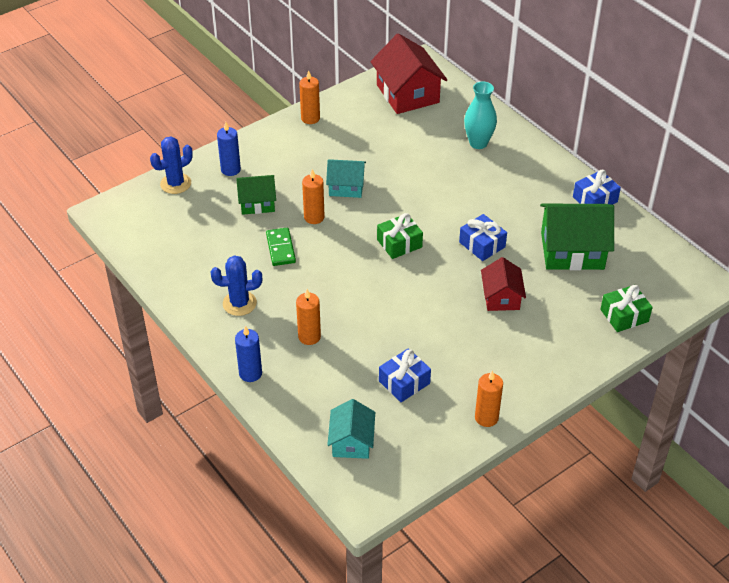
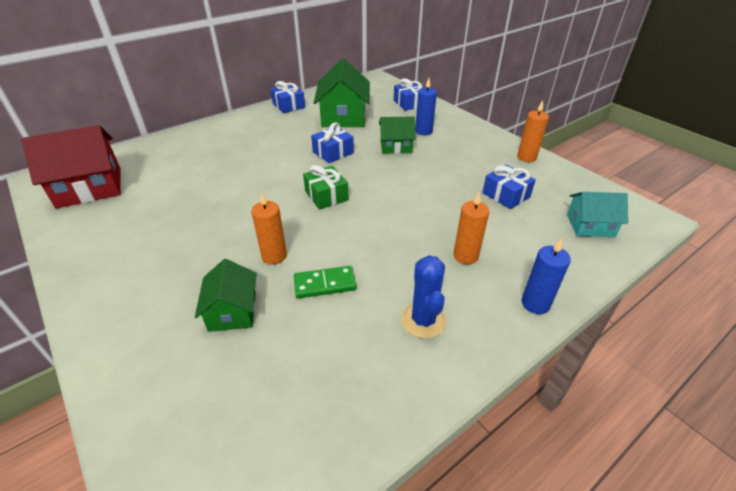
camera: 90 degrees left, 5 degrees down
blue cactus [150,136,193,194] -> none
blue candle [217,122,241,176] -> blue candle moved to [415,78,437,135]
orange candle [299,70,320,124] -> none
turquoise house [326,159,366,198] -> none
turquoise vase [464,82,497,149] -> none
red house [481,257,526,311] -> green house [379,116,416,154]
green gift [600,285,653,332] -> blue gift [394,78,422,111]

